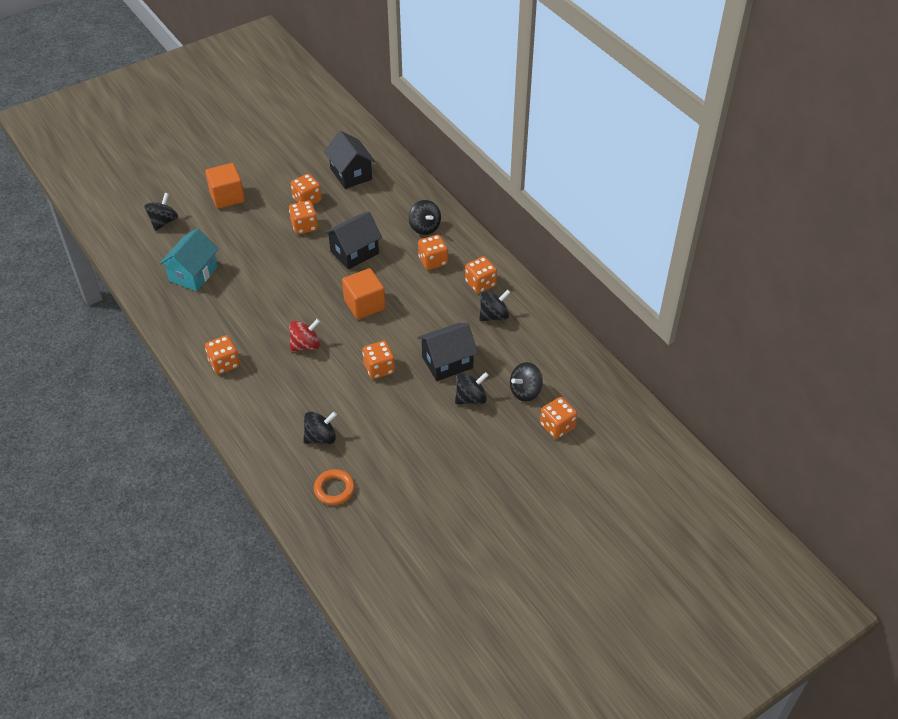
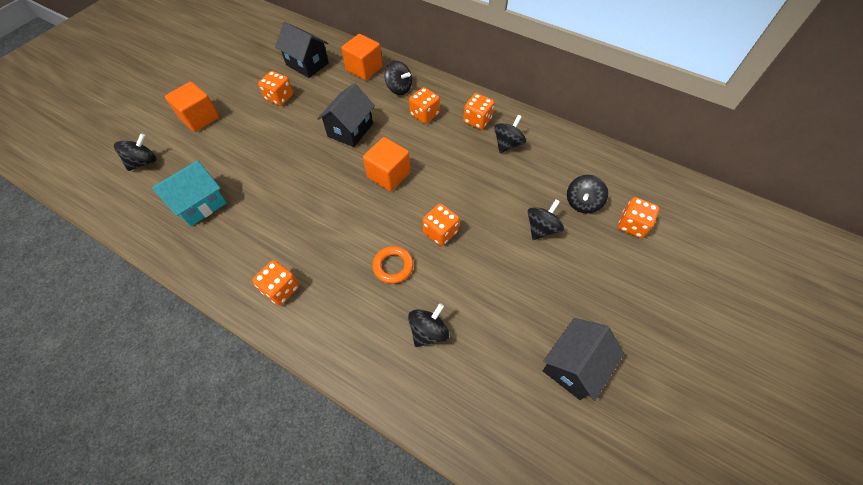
camera: 25 degrees left, 10 degrees up
black spinning top [144,193,178,231] -> black spinning top turned 45 degrees clockwise [114,134,156,171]
turquoise house [159,228,219,291] -> turquoise house turned 45 degrees clockwise [152,160,227,227]
orange dice [289,200,318,234] -> none
red spinning top [289,319,320,351] -> none
orange ring [314,469,355,505] -> orange ring moved to [372,246,413,284]
black house [417,323,478,381] -> black house moved to [543,318,624,401]
none -> orange cube [341,34,382,80]

